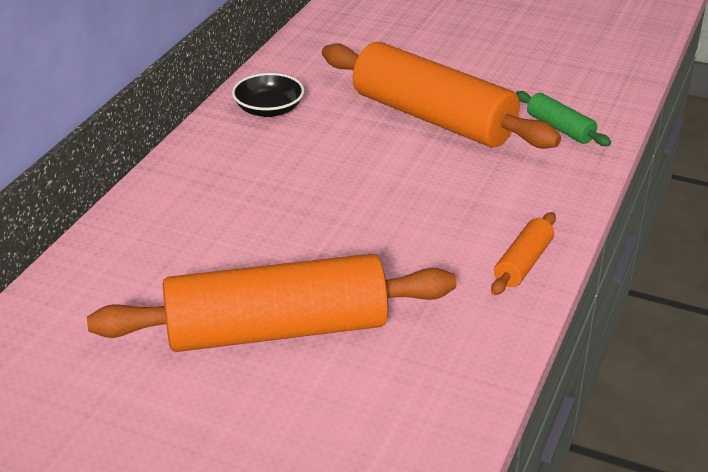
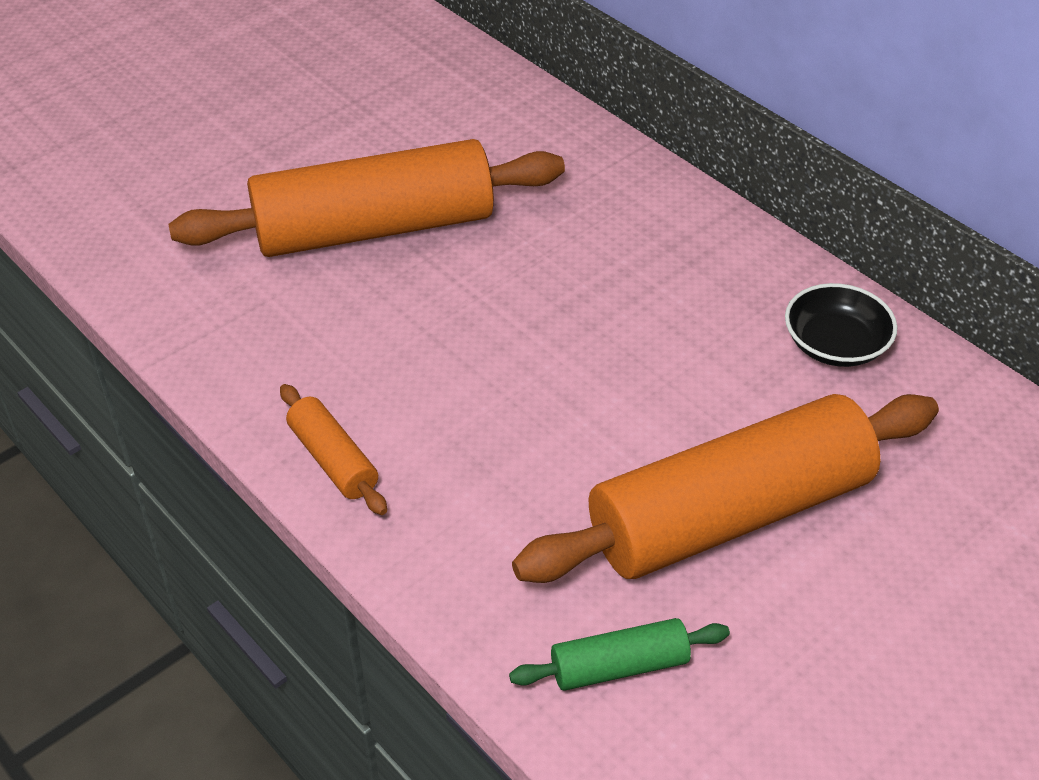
camera: 115 degrees right, 10 degrees up
orange rolling pin [87,254,456,352] -> orange rolling pin turned 60 degrees clockwise [168,139,565,257]

